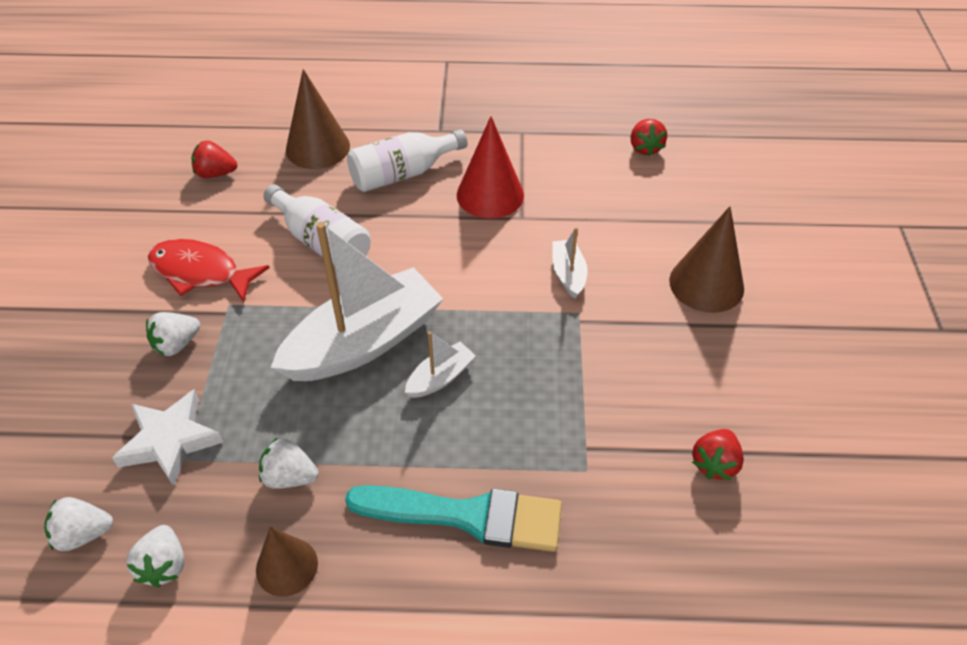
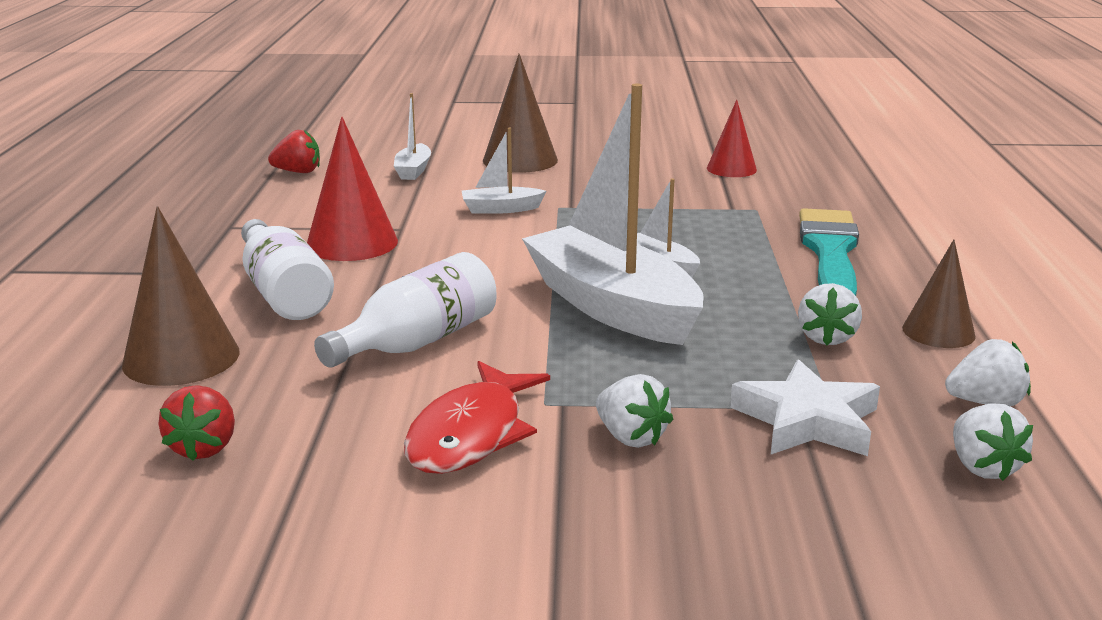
camera: 90 degrees left, 25 degrees down
red strawberry [692,429,744,480] -> red cone [707,100,757,177]
none -> white boat [394,93,431,180]

